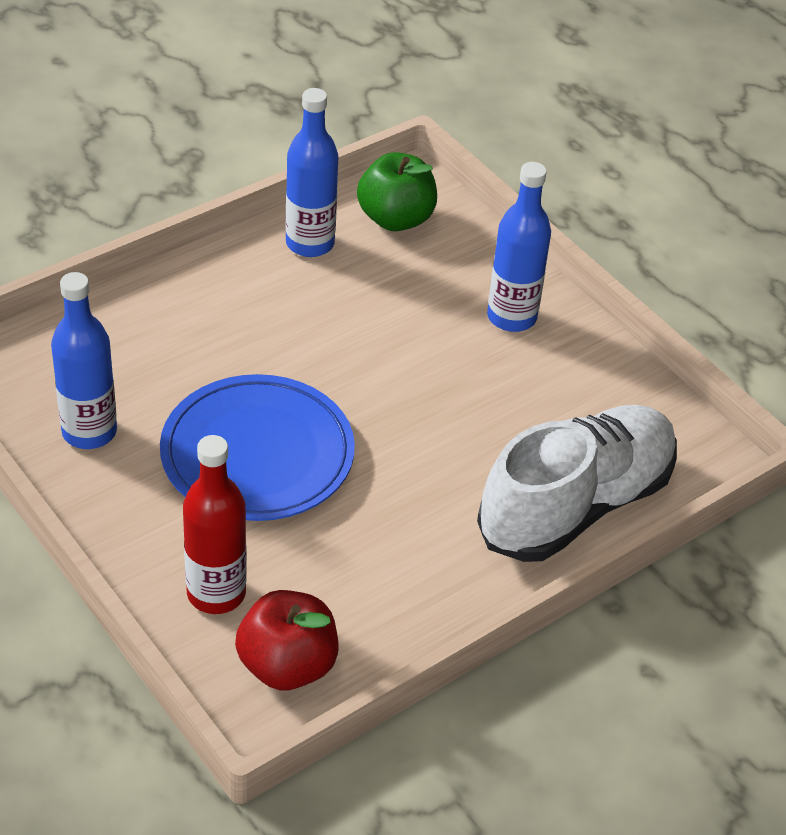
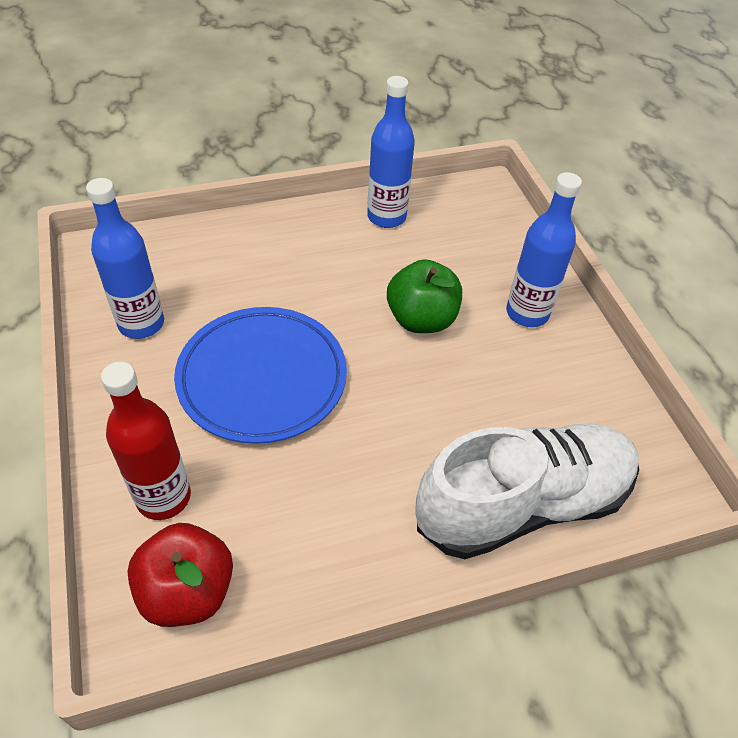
camera: 20 degrees right, 5 degrees up
green apple [357,152,437,231] -> green apple moved to [387,259,462,333]

